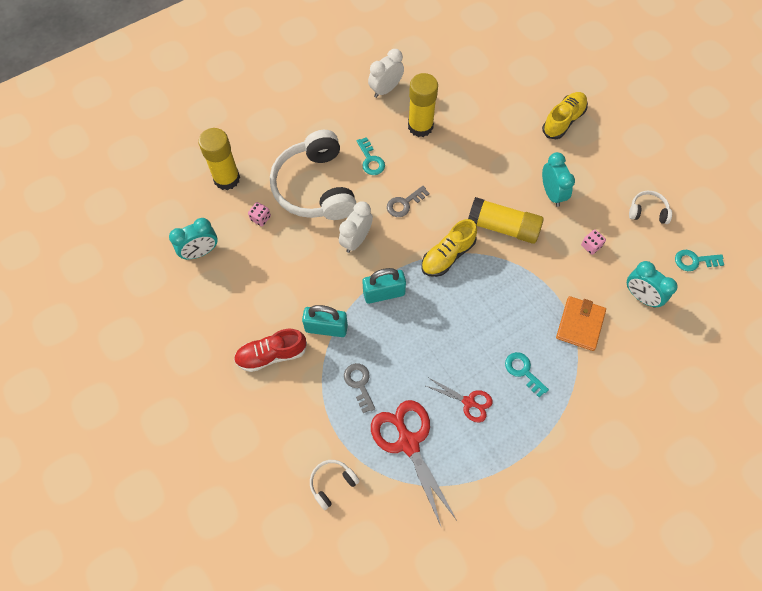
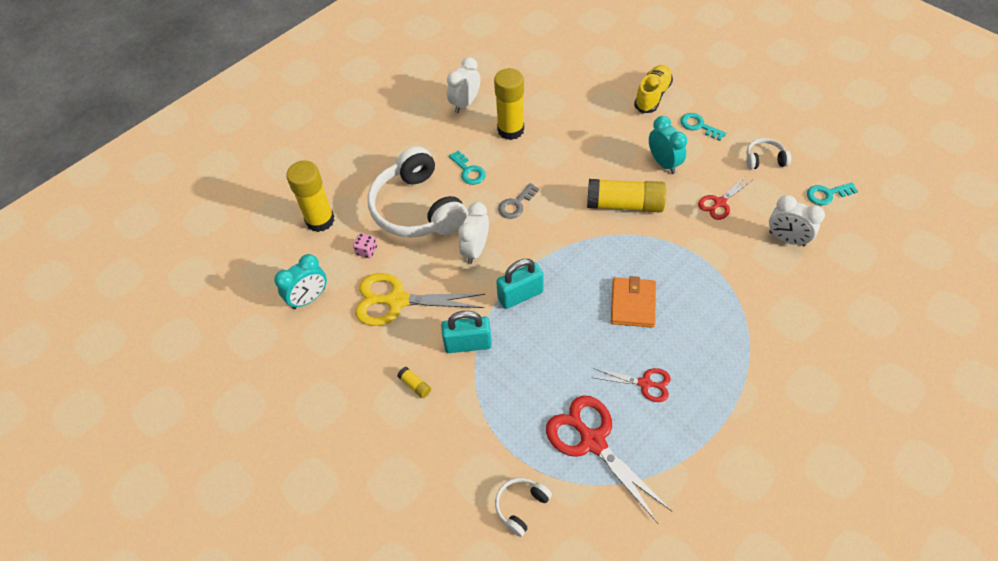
camera: 10 degrees left, 10 degrees down
red shoe [234,329,307,372] -> yellow glue stick [397,367,431,398]
grey key [344,363,375,413] -> none
yellow shoe [421,219,477,277] -> none
turquoise key [505,352,549,397] -> turquoise key moved to [680,113,726,141]
orange wallet [556,296,606,351] -> orange wallet moved to [611,276,656,328]
pink dice [581,230,606,255] -> red scissors [698,177,752,220]
turquoise clock [627,261,678,308] -> white clock [769,195,825,246]
none -> yellow scissors [355,273,485,326]

